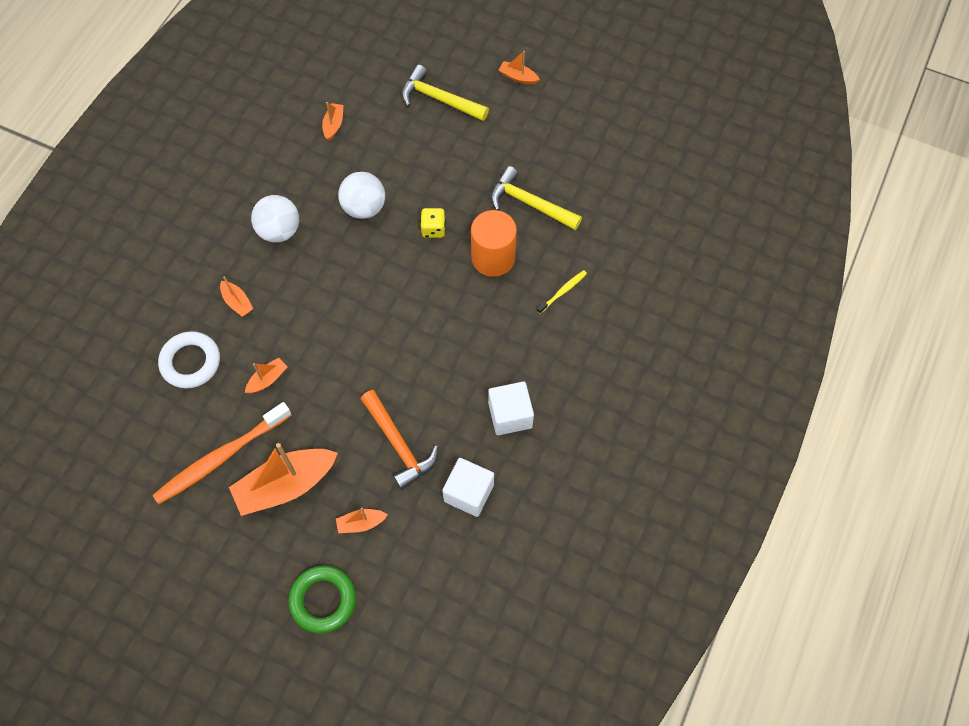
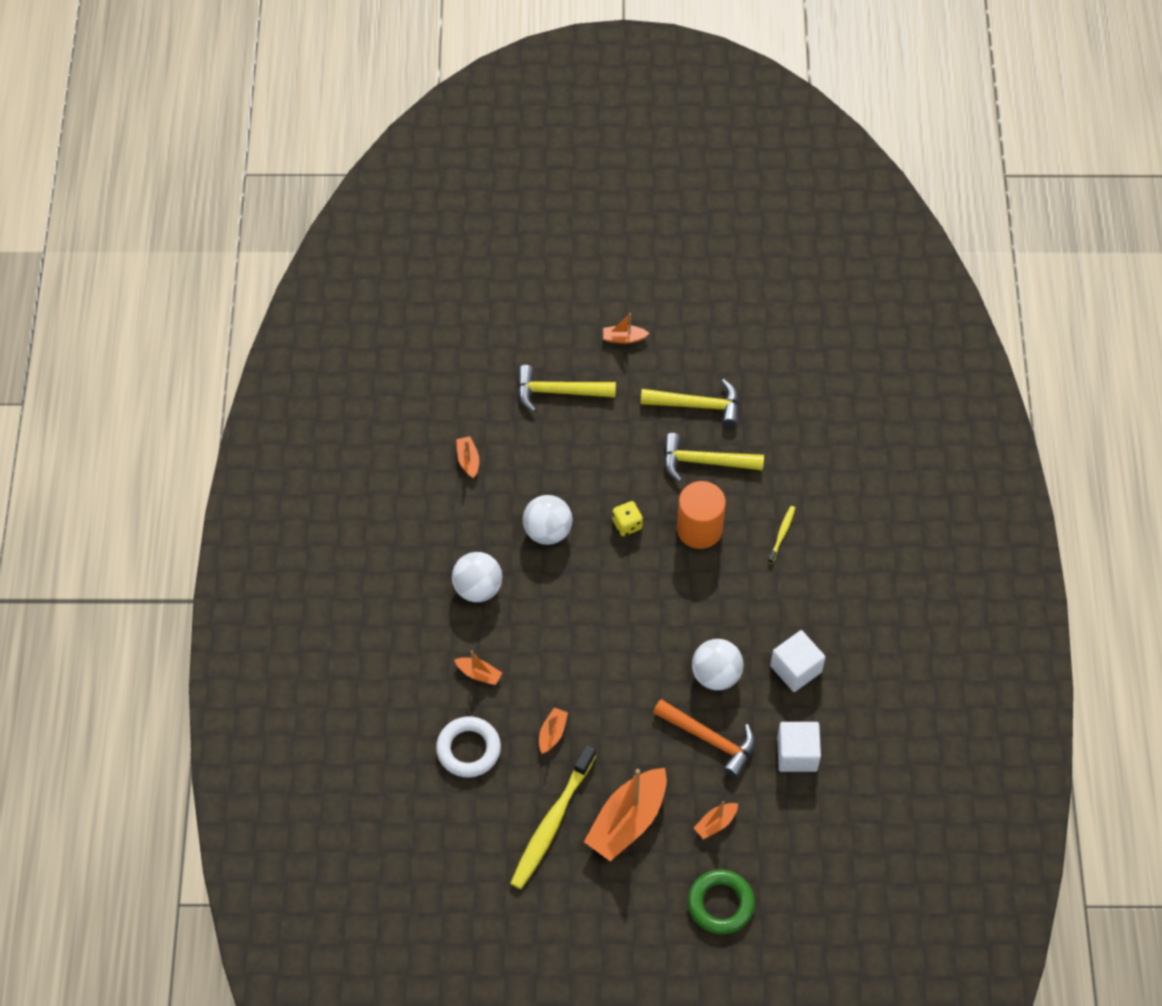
camera: 25 degrees left, 5 degrees down
orange toothbrush [152,402,291,504] -> yellow toothbrush [510,745,596,889]
none -> yellow hammer [640,379,739,427]
none -> white ball [692,639,744,690]

